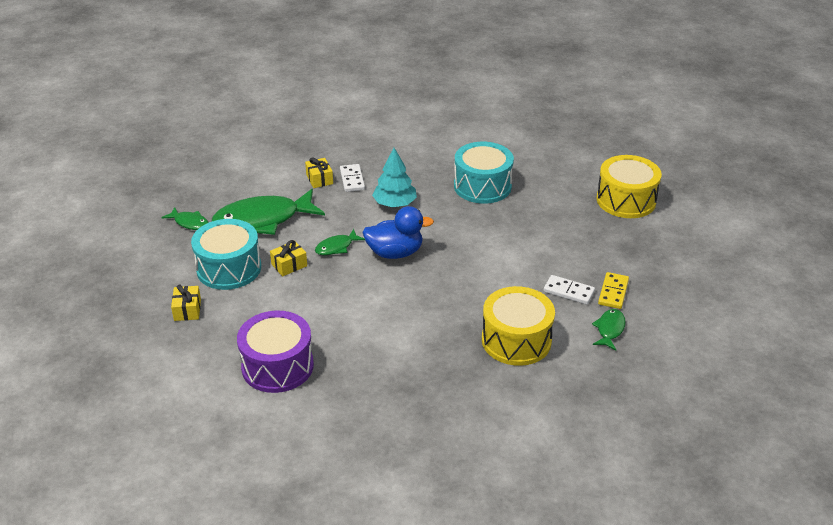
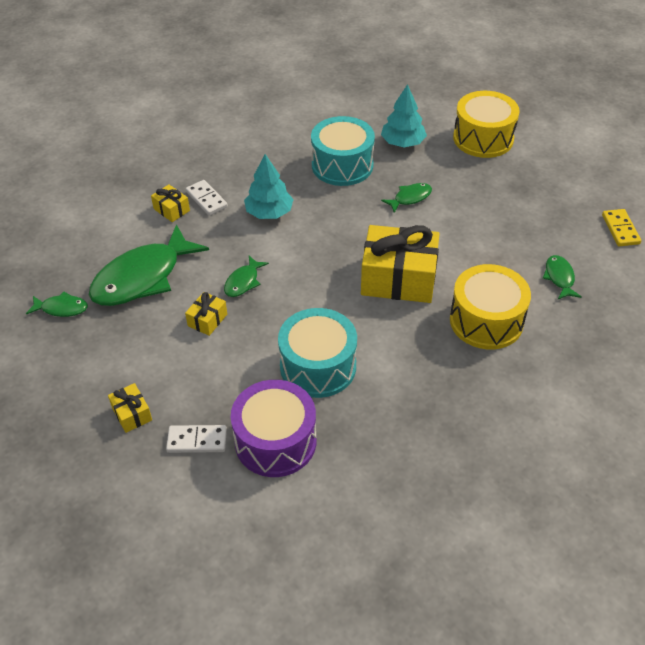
camera: 25 degrees left, 10 degrees up
turquoise drum [191,219,261,290] -> turquoise drum moved to [278,308,357,398]
blue duck [362,206,434,259] -> none
white domino [544,275,595,304] -> white domino moved to [166,425,227,453]
yellow domino [598,272,629,309] -> yellow domino moved to [602,209,641,246]
none -> yellow gift [361,225,440,303]
none -> turquoise tree [381,84,427,147]
none -> green fish [381,183,432,213]

